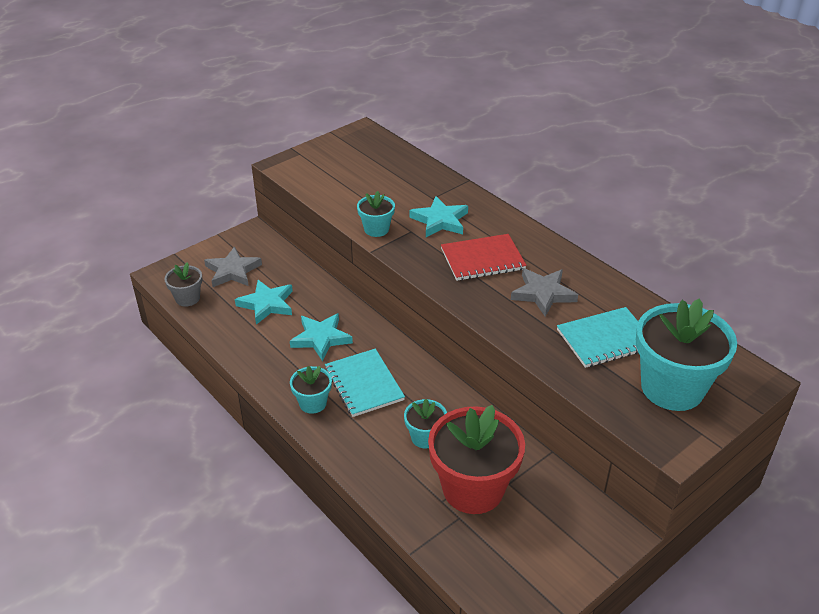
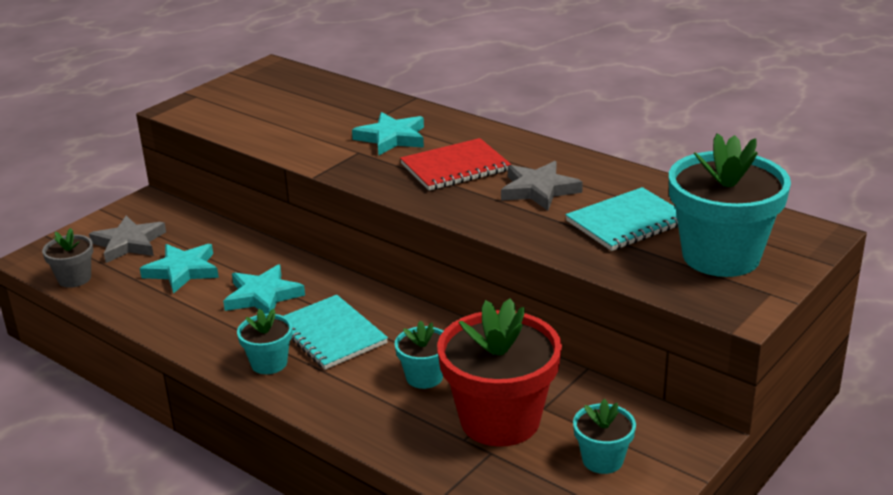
camera: 10 degrees left, 10 degrees down
turquoise flower pot [357,191,395,237] -> turquoise flower pot moved to [573,399,636,474]

